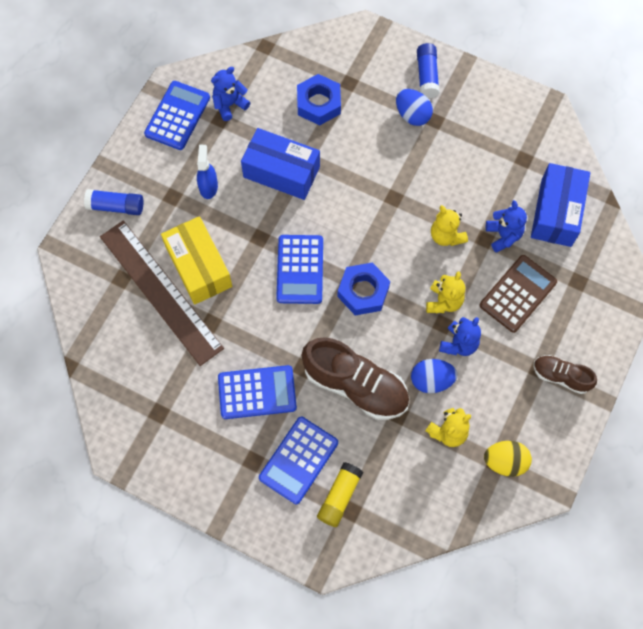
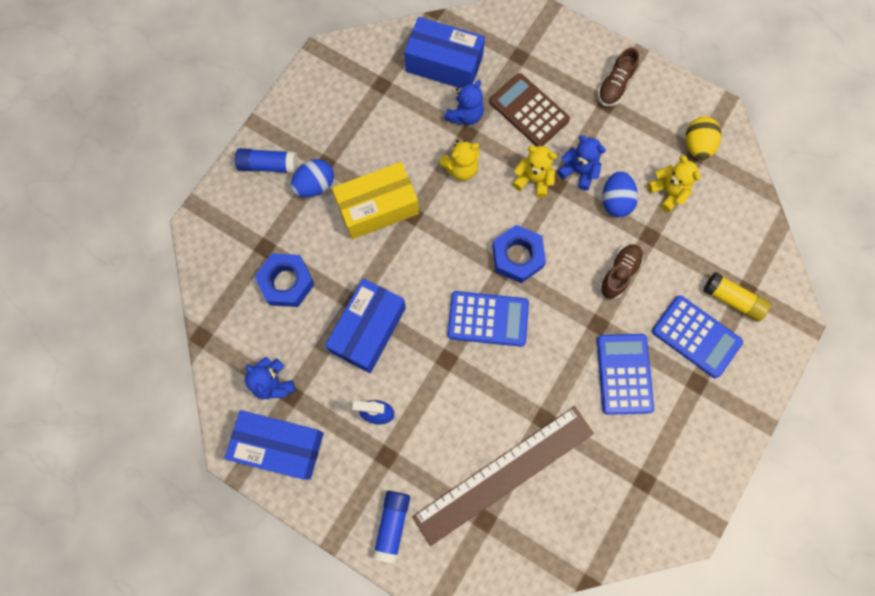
camera: 85 degrees left, 5 degrees up
blue calculator [144,81,210,150] -> blue box [225,410,324,480]
yellow box [161,216,232,305] -> yellow box moved to [332,162,419,239]
brown shoe [302,337,409,420] -> brown shoe [599,244,643,299], size x0.54
blue teddy bear [486,200,527,253] -> blue teddy bear turned 135 degrees clockwise [444,80,484,125]

